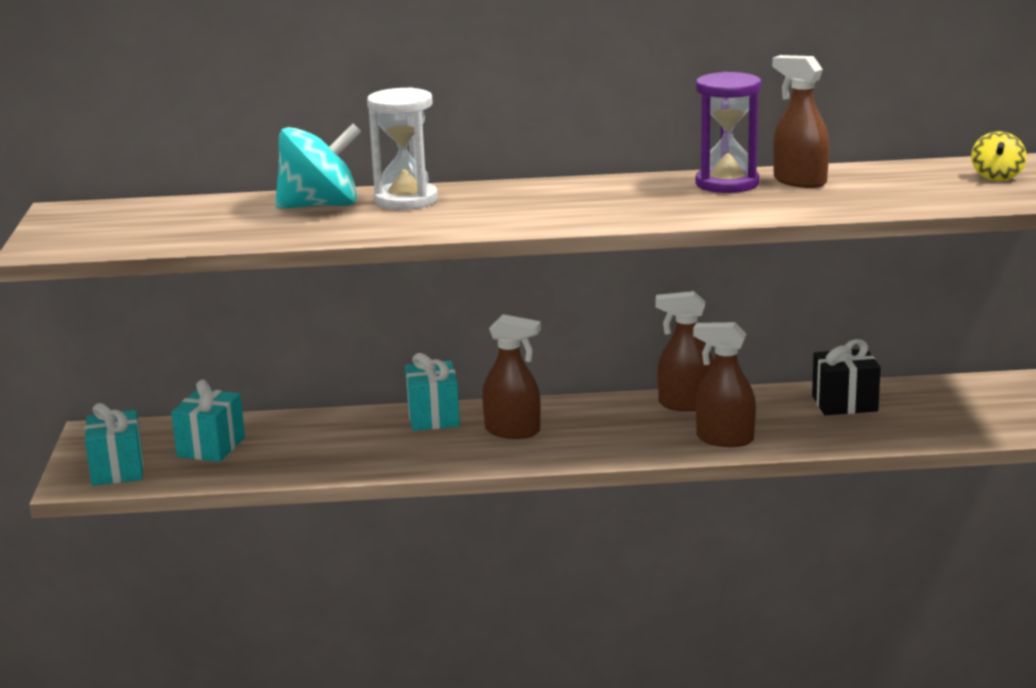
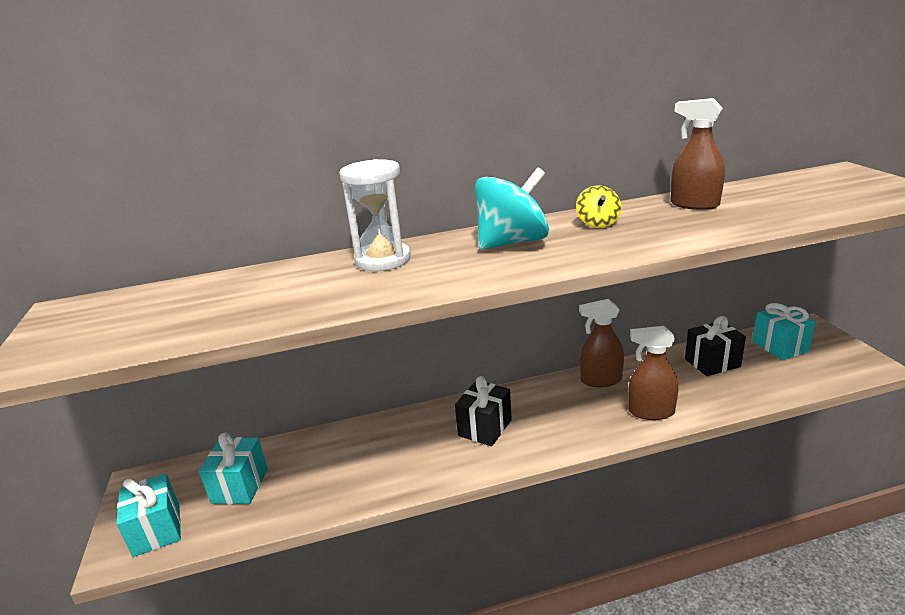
camera: 10 degrees left, 5 degrees up
turquoise spinning top [275,124,361,209] -> turquoise spinning top moved to [475,168,549,250]
turquoise gift [405,353,460,431] -> turquoise gift moved to [752,303,816,360]
brown spray bottle [482,314,541,439] -> black gift [455,376,512,446]
purple hourglass [695,72,761,193] -> none
yellow spinning top [971,131,1027,181] -> yellow spinning top moved to [576,185,621,228]

